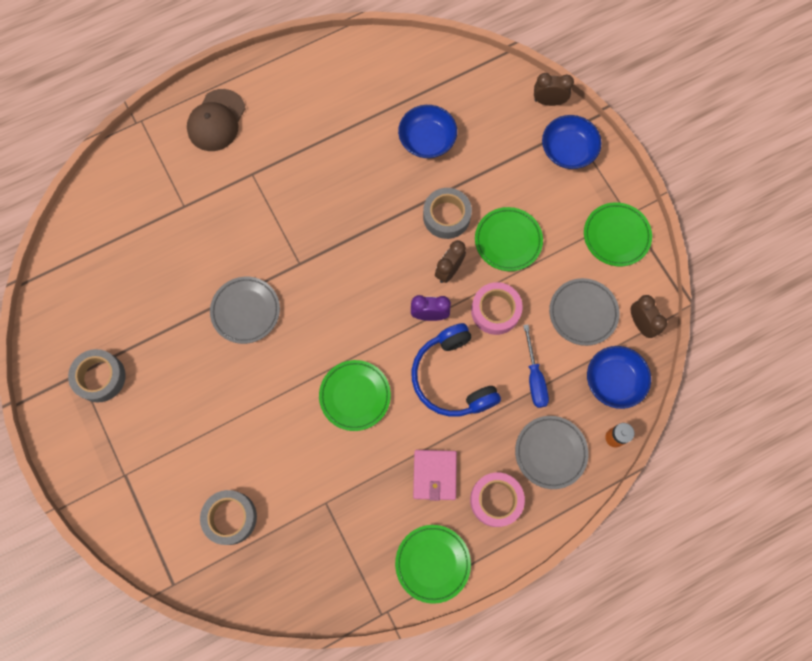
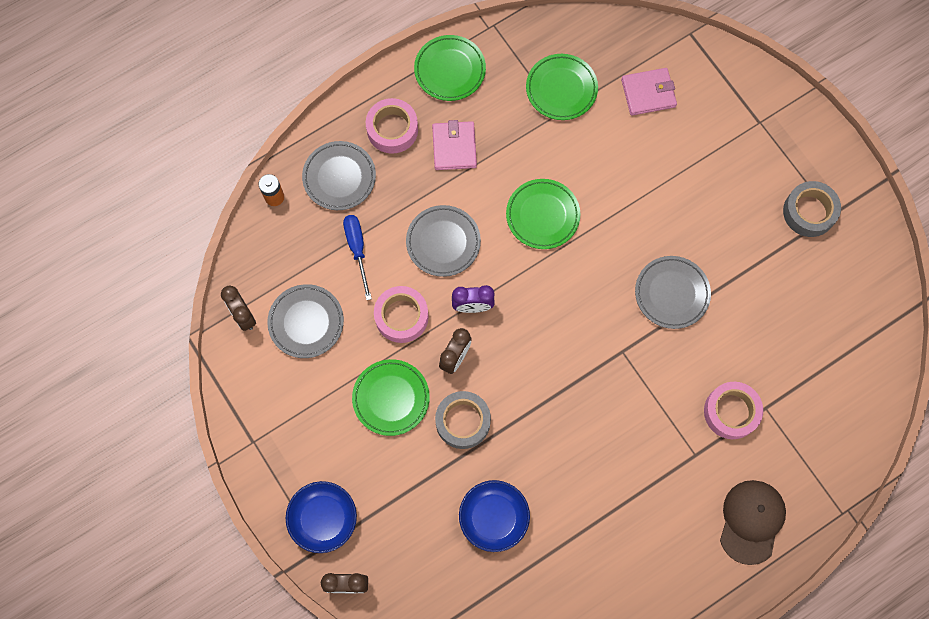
camera: 175 degrees right, 0 degrees up
grey tape [200,490,257,545] -> pink wallet [621,68,677,116]
blue headphones [412,323,501,417] -> grey plate [406,205,481,277]
green plate [584,202,652,266] -> green plate moved to [526,54,598,120]
blue bowl [587,346,651,409] -> none
none -> pink tape [704,382,763,439]

